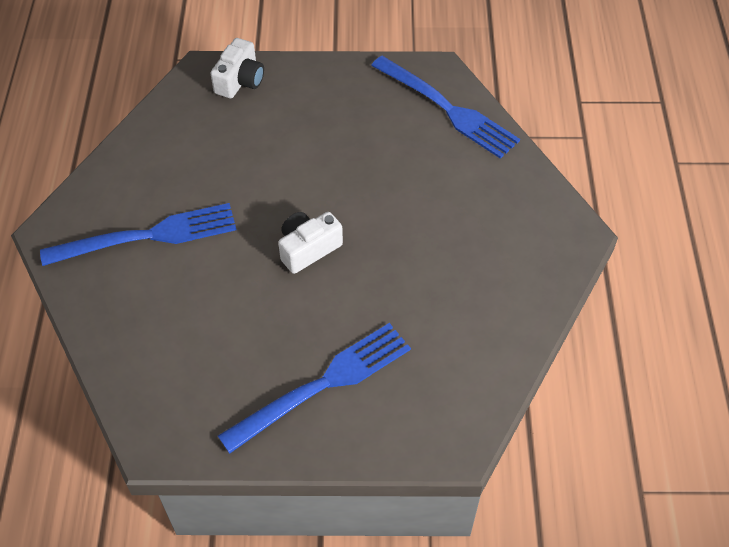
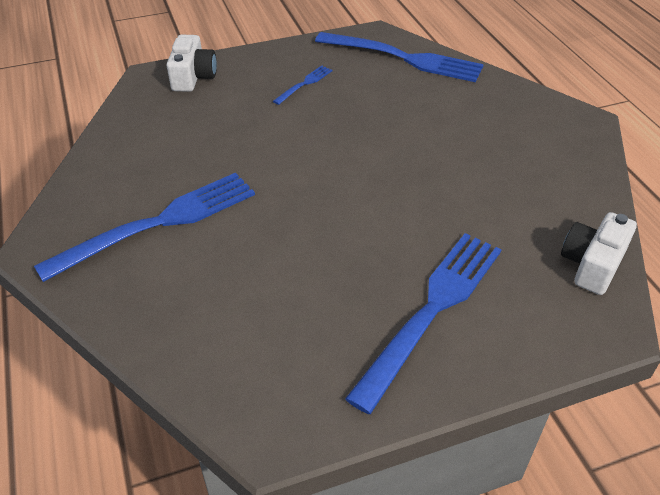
camera: 20 degrees left, 10 degrees down
white camera [278,212,343,274] -> white camera moved to [561,212,637,295]
none -> blue fork [273,66,332,105]

